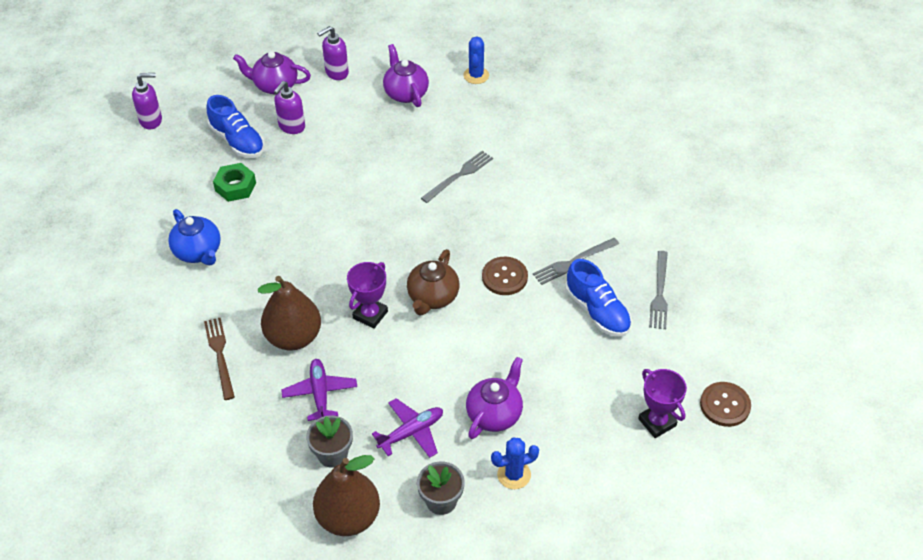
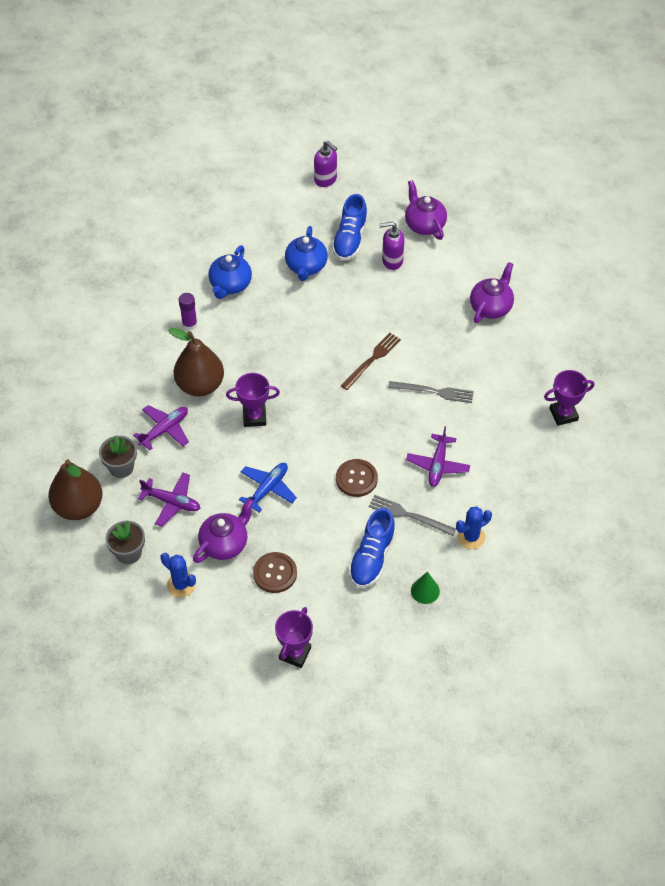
camera: 55 degrees right, 5 degrees up
brown fork [204,317,235,400] -> brown fork moved to [341,333,401,390]
green nut [213,163,256,202] -> blue teapot [285,226,328,281]
purple soap dispenser [317,26,349,80] -> none
brown teapot [407,249,459,316] -> none
blue cactus [463,36,489,84] -> blue cactus moved to [456,506,492,549]
purple teapot [466,357,523,439] -> purple teapot turned 45 degrees counterclockwise [193,498,254,563]
grey fork [649,251,668,329] -> green cone [411,572,440,604]
brown button [700,382,751,427] -> brown button moved to [253,552,297,593]
none -> purple glue stick [179,293,197,331]
none -> blue plane [239,463,297,513]
none -> purple plane [406,426,470,487]
none -> purple trophy [544,370,594,426]

